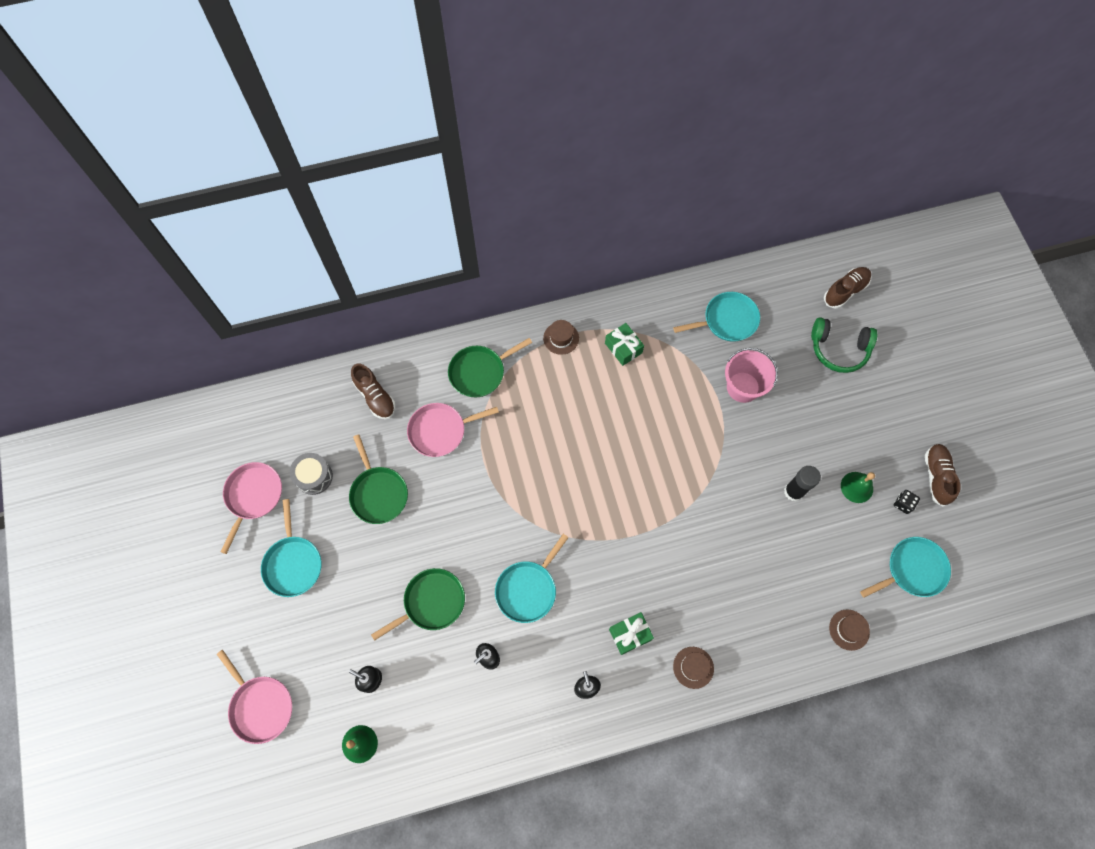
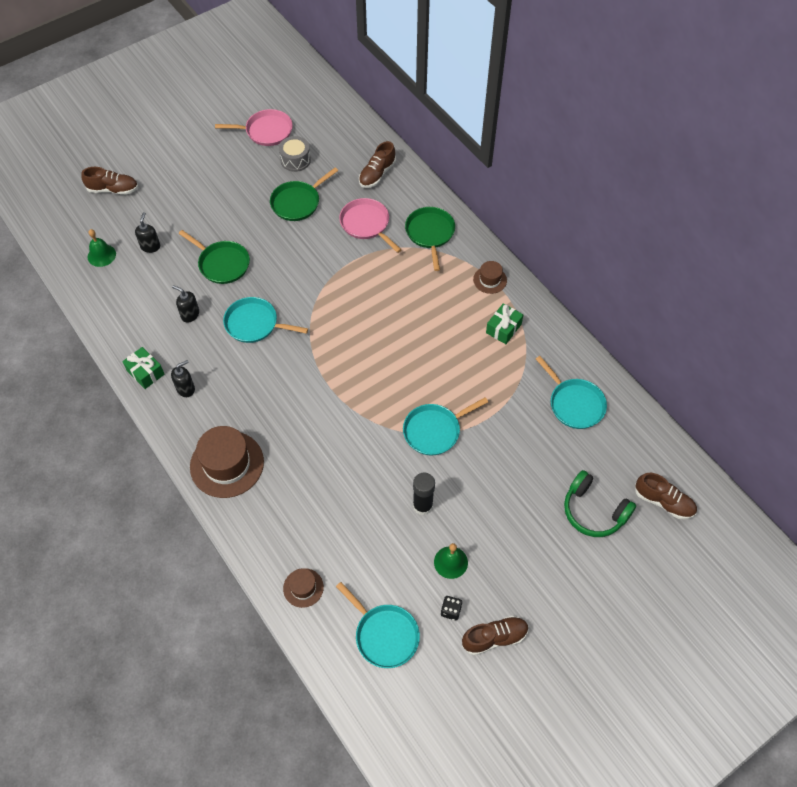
camera: 70 degrees right, 10 degrees down
pink pan [217,650,292,744] -> brown shoe [81,167,138,195]
turquoise pan [261,499,322,597] -> turquoise pan moved to [403,397,488,456]
green pan [448,338,532,397] -> green pan turned 45 degrees clockwise [405,207,455,271]
green gift [609,612,654,655] -> green gift moved to [122,347,165,389]
brown hat [673,647,714,689] -> brown hat [190,426,264,498], size x1.95
pink bucket [725,348,778,403] -> none
green headphones [811,317,877,373] -> green headphones turned 45 degrees counterclockwise [564,470,636,537]

